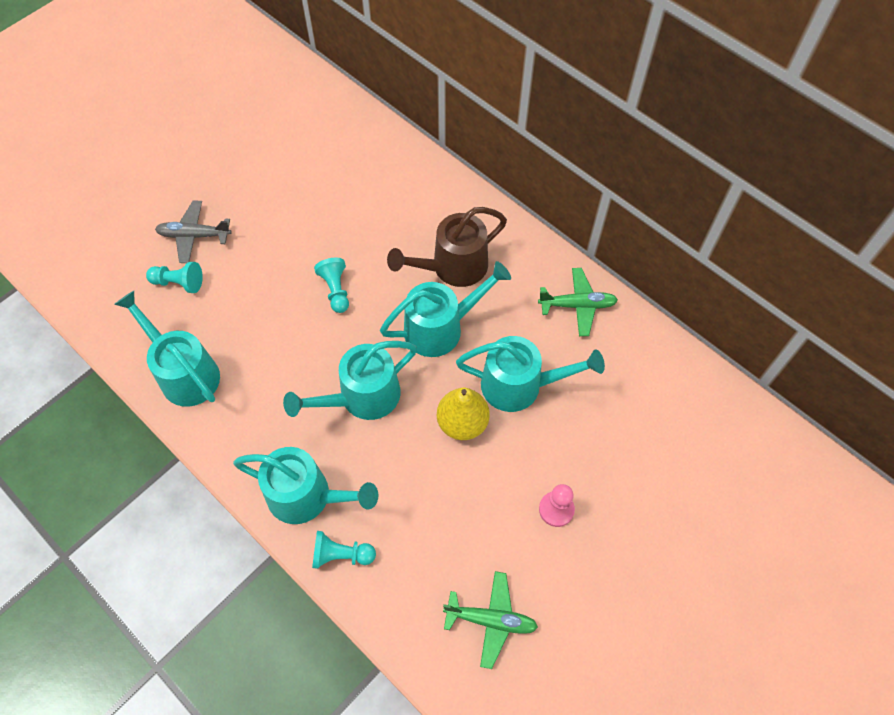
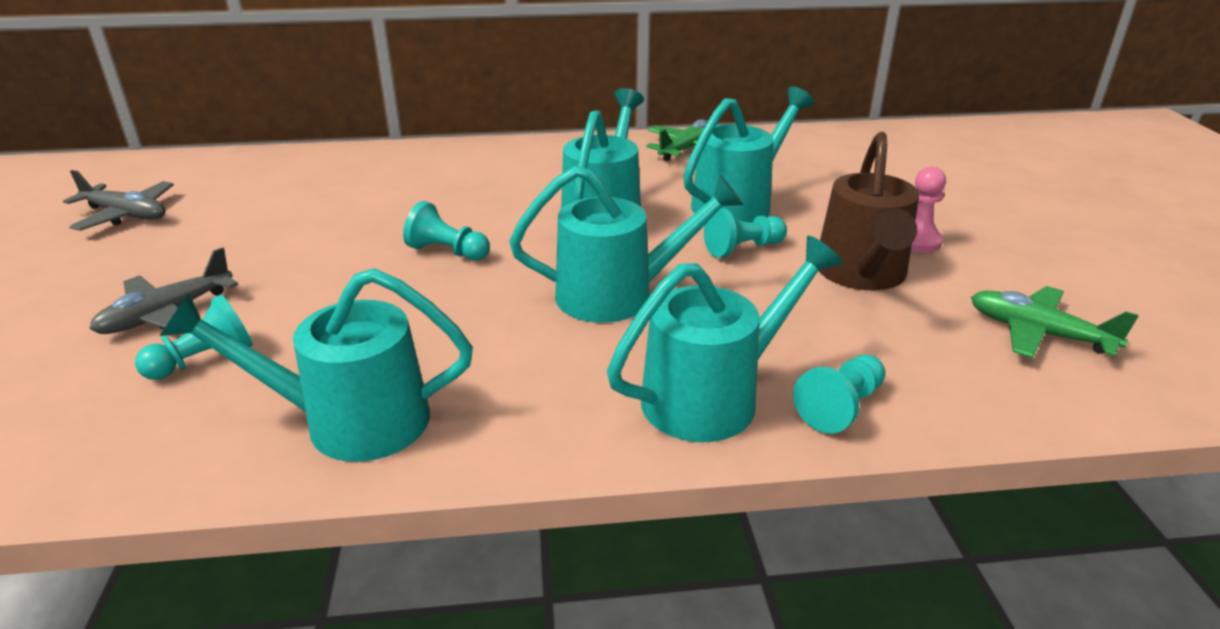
camera: 50 degrees left, 30 degrees down
turquoise watering can [283,341,417,420] -> turquoise watering can turned 105 degrees counterclockwise [509,166,744,323]
brown watering can [387,207,507,287] -> brown watering can moved to [818,132,919,290]
yellow pear [437,387,490,440] -> turquoise pawn [704,208,787,257]
green plane [443,571,538,669] -> green plane turned 105 degrees counterclockwise [971,286,1139,358]
none -> grey plane [63,170,174,231]

